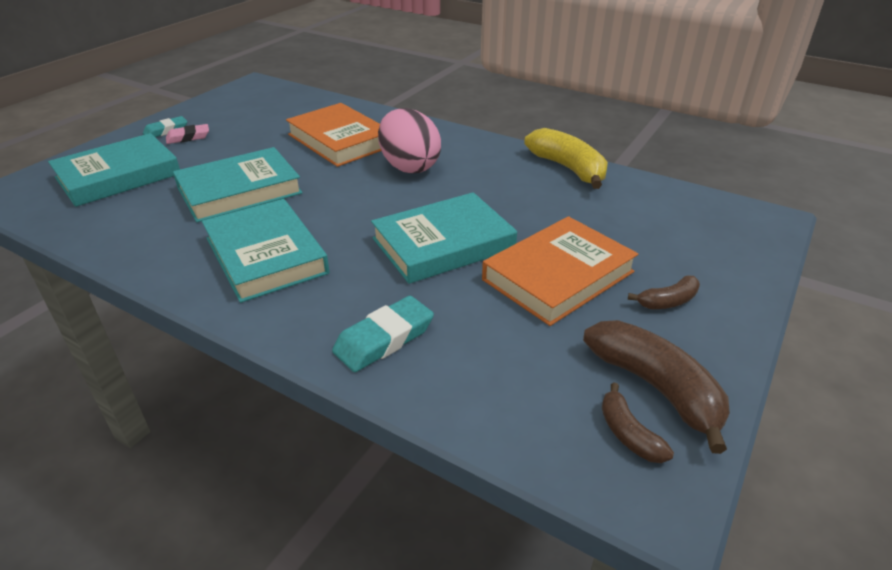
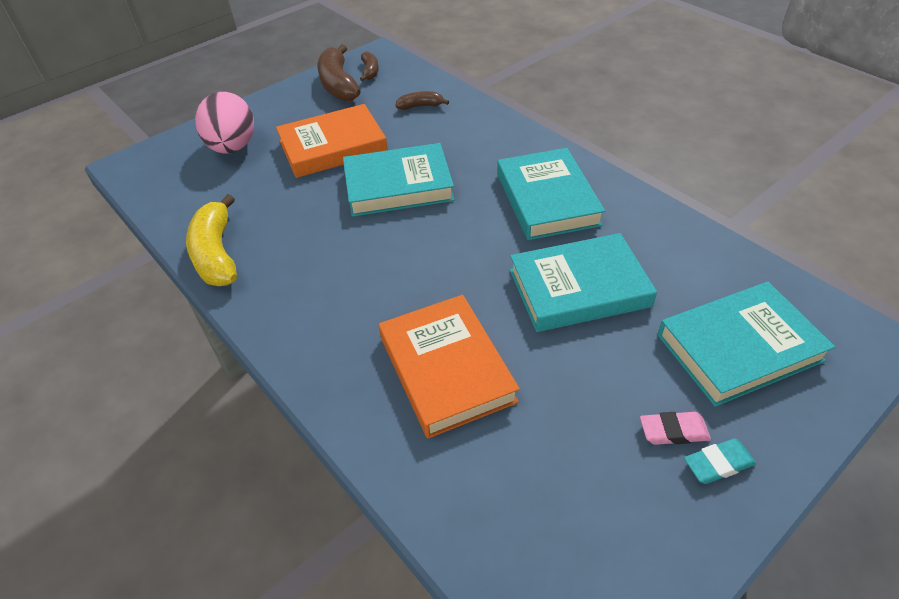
camera: 160 degrees left, 10 degrees up
turquoise eraser [332,296,434,372] -> none
pink egg [378,108,441,173] -> pink egg moved to [195,92,254,154]
brown banana [628,275,700,309] -> brown banana moved to [396,91,449,110]

